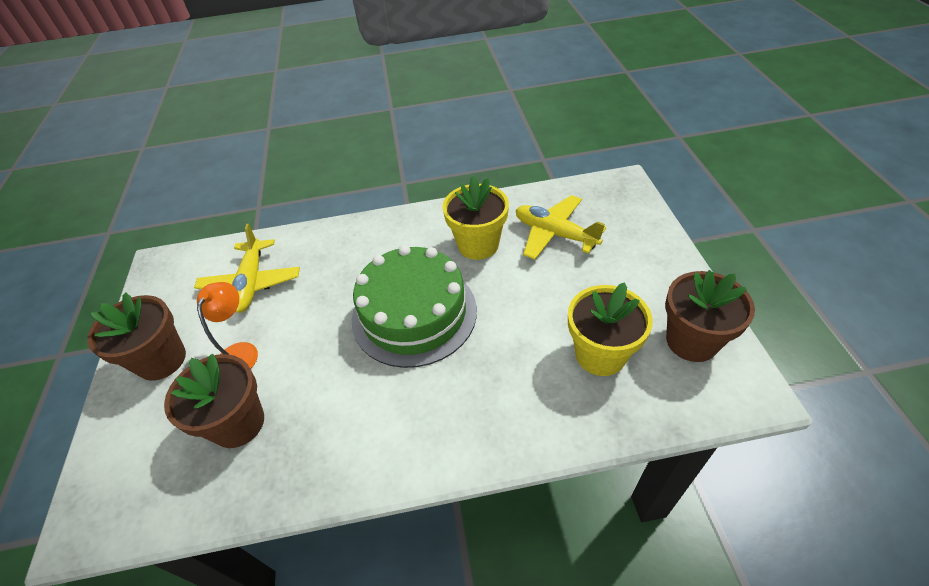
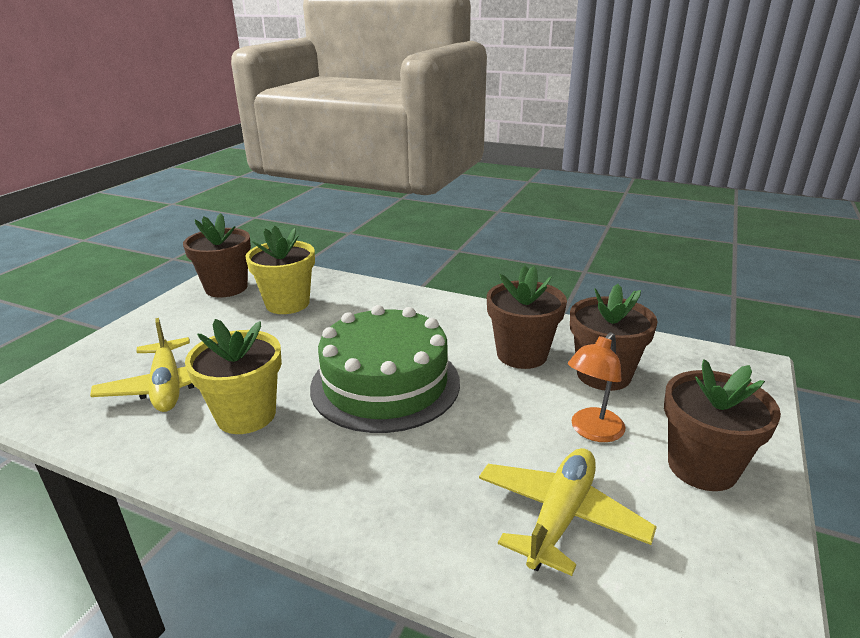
camera: 150 degrees left, 20 degrees down
none -> brown flower pot [487,266,567,369]

